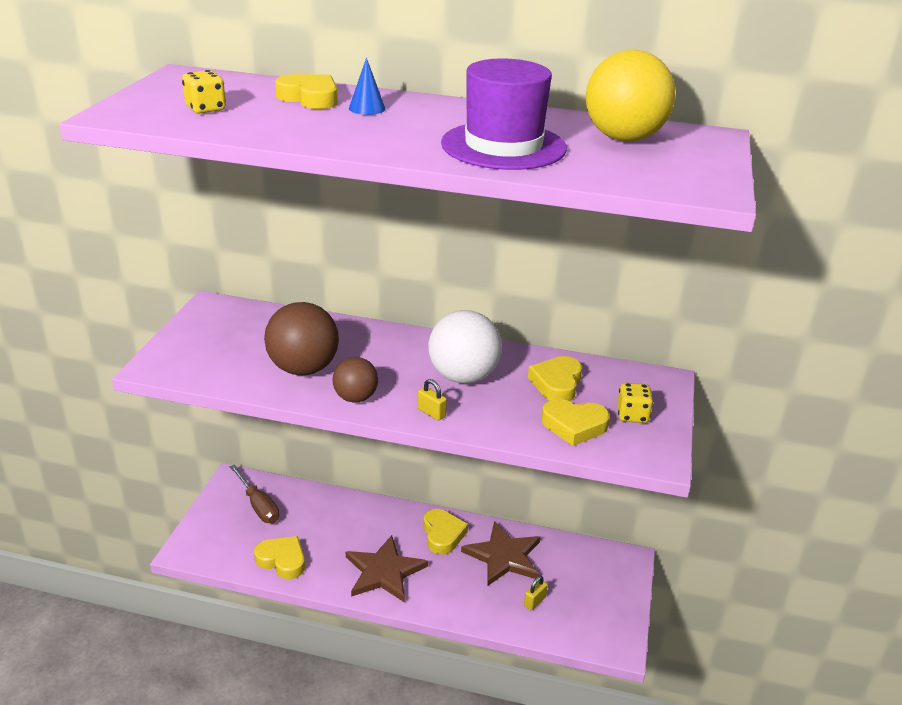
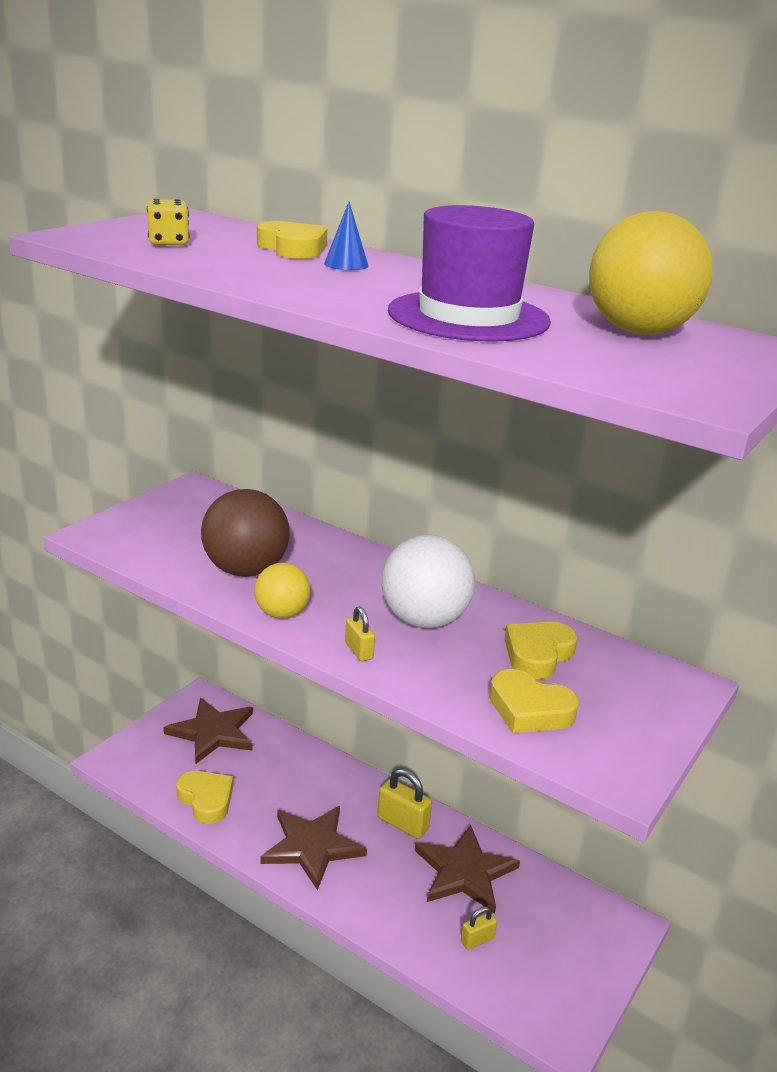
camera: 20 degrees right, 5 degrees down
brown screwdriver [230,464,279,523] -> brown star [164,698,253,764]
brown ball [332,357,378,403] -> yellow ball [254,563,311,619]
yellow heart [423,509,468,554] -> yellow padlock [377,768,432,839]
yellow dice [617,383,653,423] -> none

